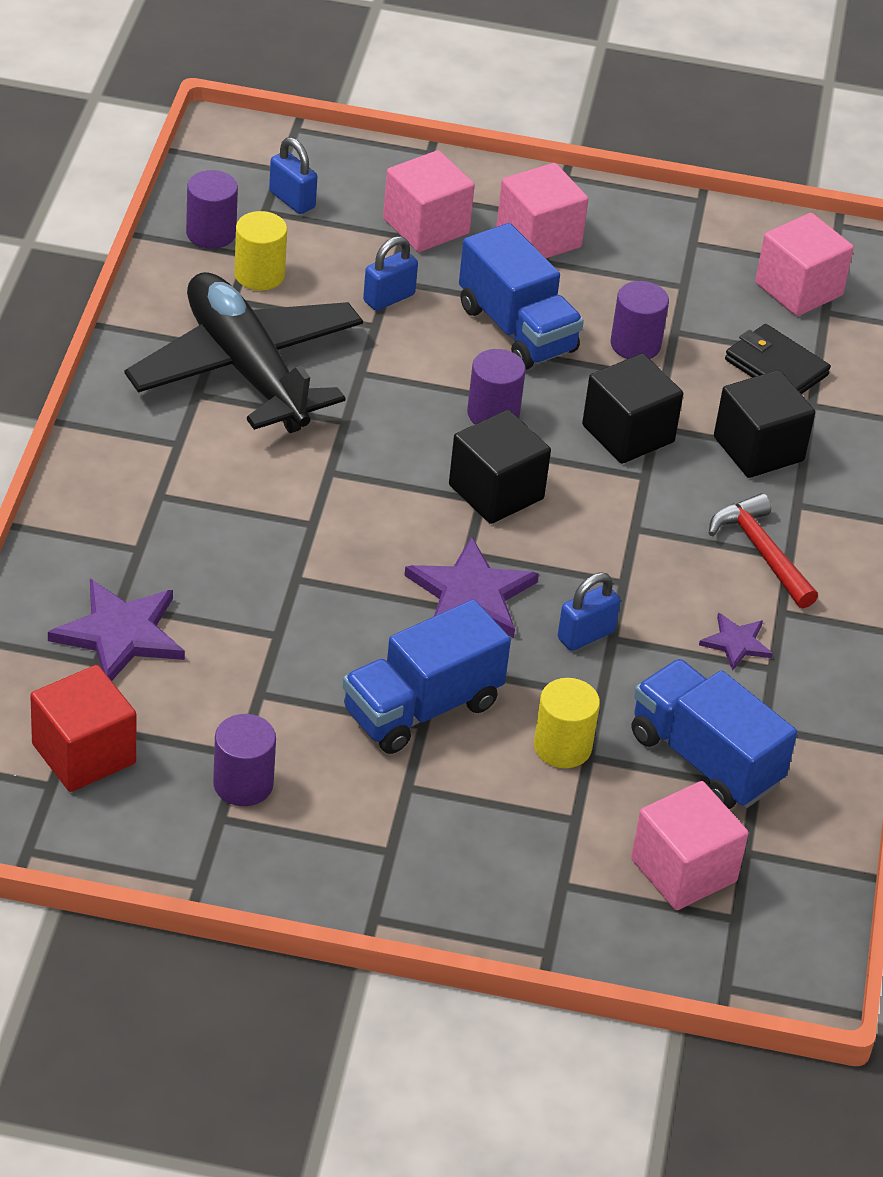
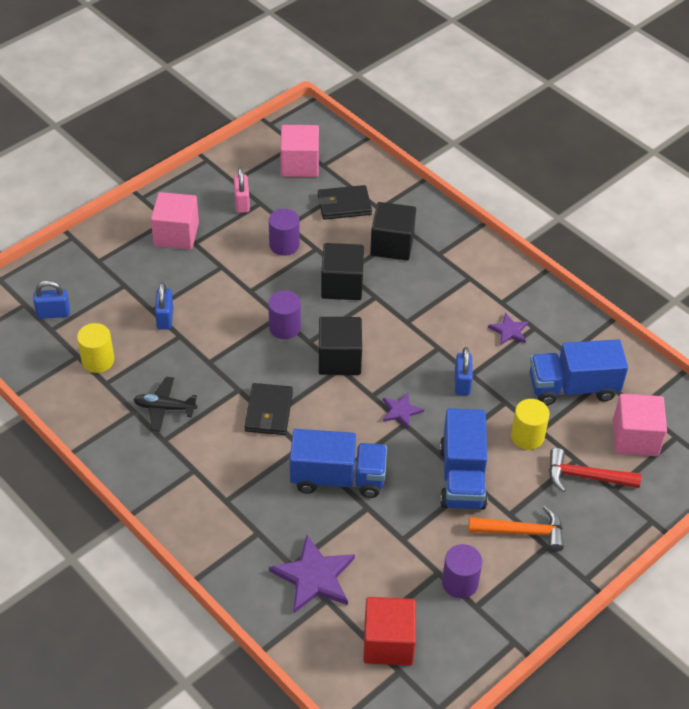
camera: 50 degrees left, 5 degrees up
black plane [124,272,363,433] -> black plane [133,377,197,432], size x0.43
purple cylinder [186,170,238,249] -> none
pink cube [383,150,475,252] -> none
purple star [404,536,539,638] -> purple star [383,393,424,429], size x0.55
blue truck [459,223,584,370] -> blue truck moved to [290,429,387,498]
red hammer [709,493,818,608] -> red hammer moved to [549,448,641,492]
none -> pink padlock [234,167,250,213]
none -> black wallet [245,383,293,435]
none -> orange hammer [468,506,564,552]

